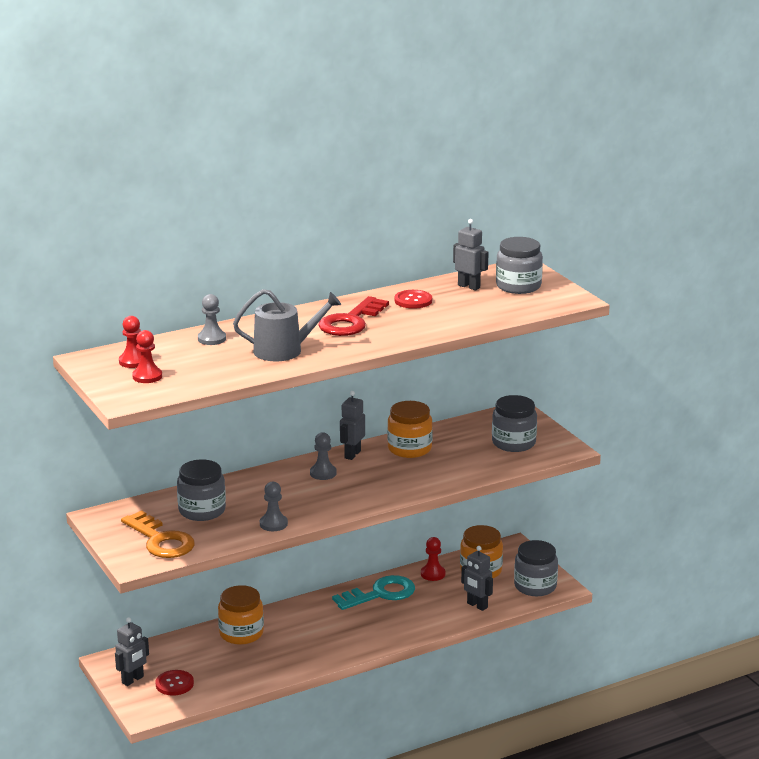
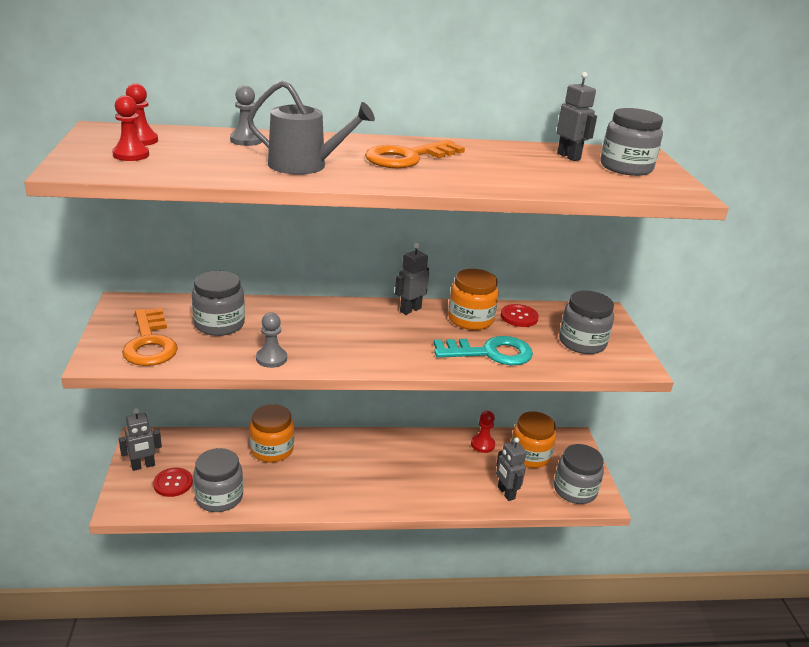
camera: 20 degrees right, 5 degrees up
grey pawn [310,432,337,480] -> none
red key [318,296,389,336] -> orange key [365,140,465,168]
turquoise key [332,575,415,610] -> turquoise key moved to [433,336,533,365]
red button [394,290,432,309] -> red button moved to [501,304,539,327]
none -> grey jar [193,448,243,512]

